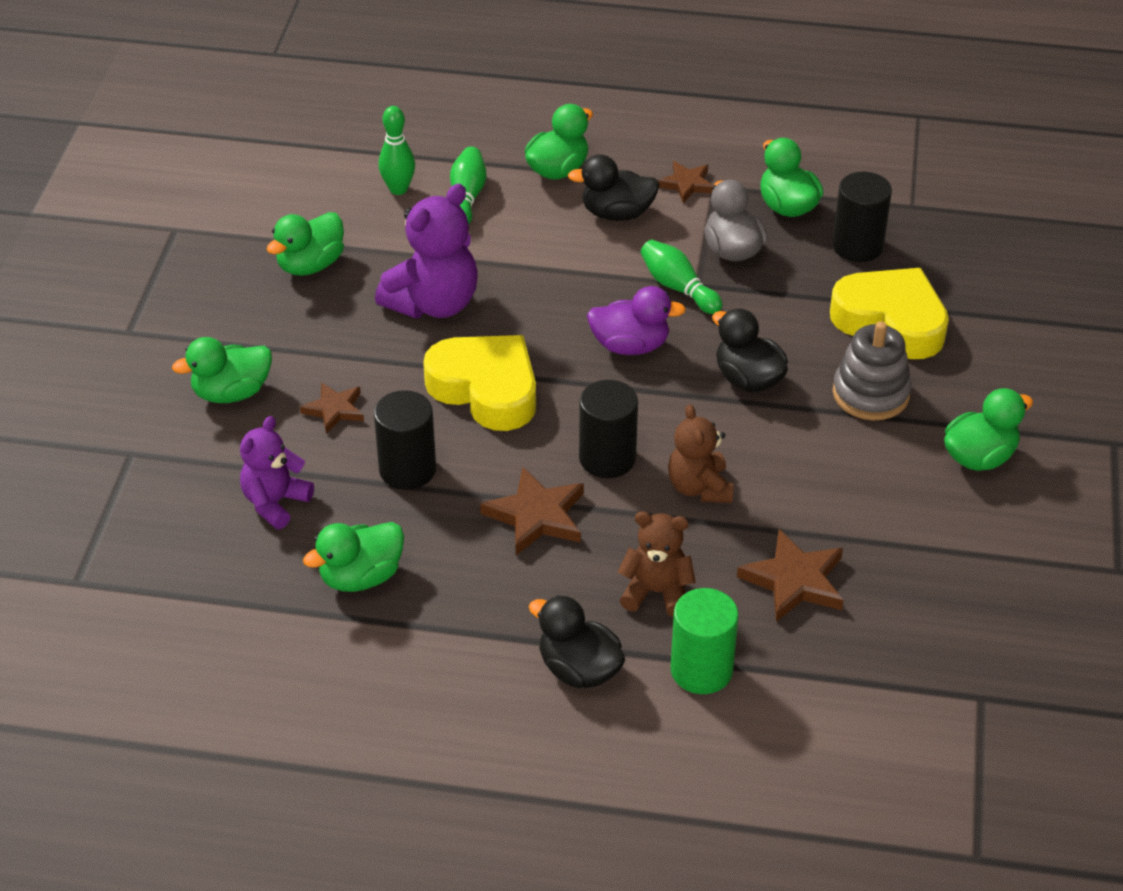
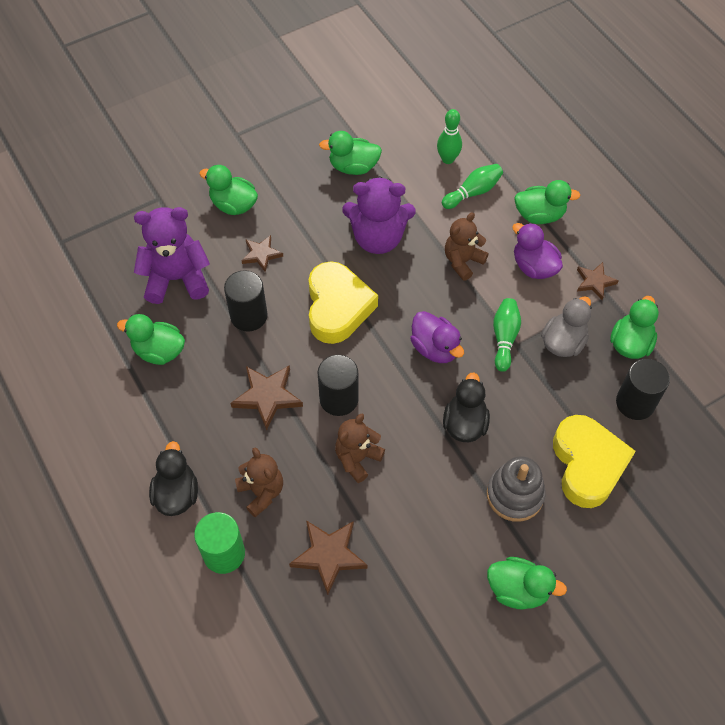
camera: 50 degrees right, 15 degrees up
purple teddy bear [240,416,314,529] -> purple teddy bear [134,207,210,304], size x1.57
black duck [568,154,660,221] -> purple duck [512,223,563,279]
none -> brown teddy bear [445,212,489,281]

